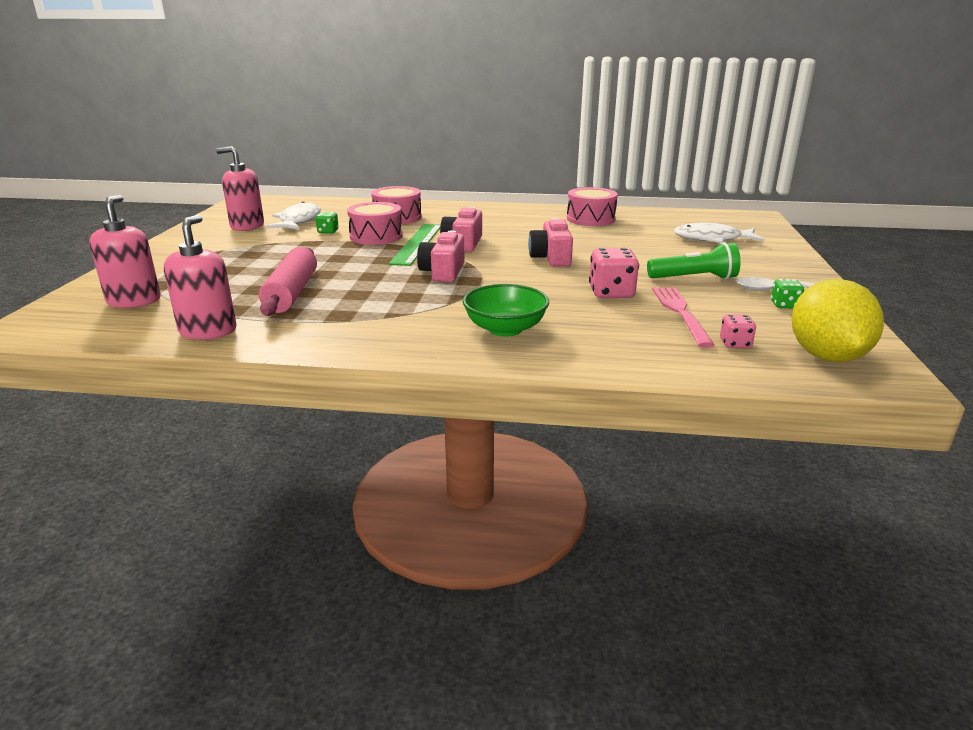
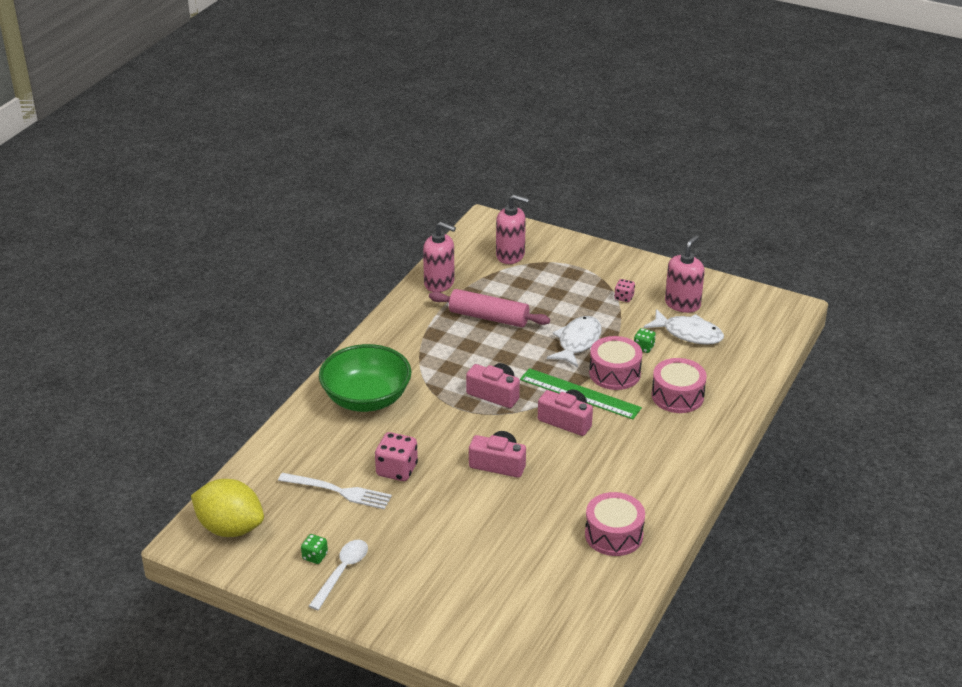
camera: 110 degrees right, 10 degrees up
green bowl [462,284,549,337] -> green bowl [319,344,411,412], size x1.51
green flashlight [647,242,741,279] -> none
pink fork [652,287,715,348] -> white fork [278,473,392,510]
white fish [674,223,764,243] -> white fish moved to [547,316,602,367]
pink dice [720,315,756,348] -> pink dice moved to [614,279,635,302]

